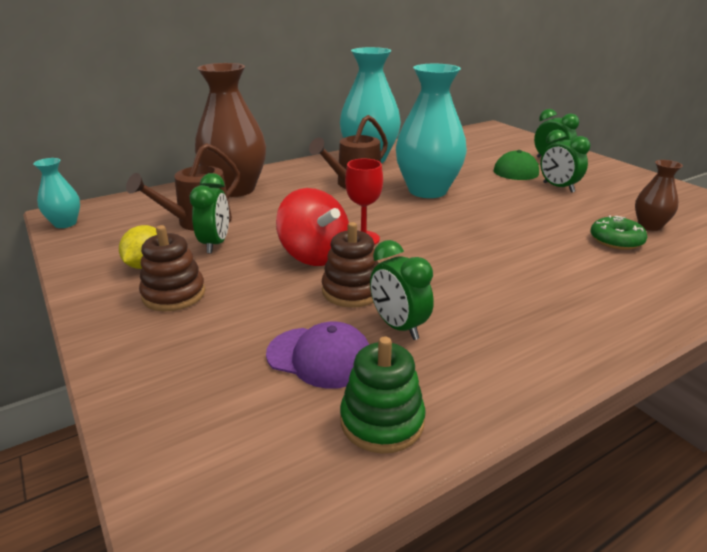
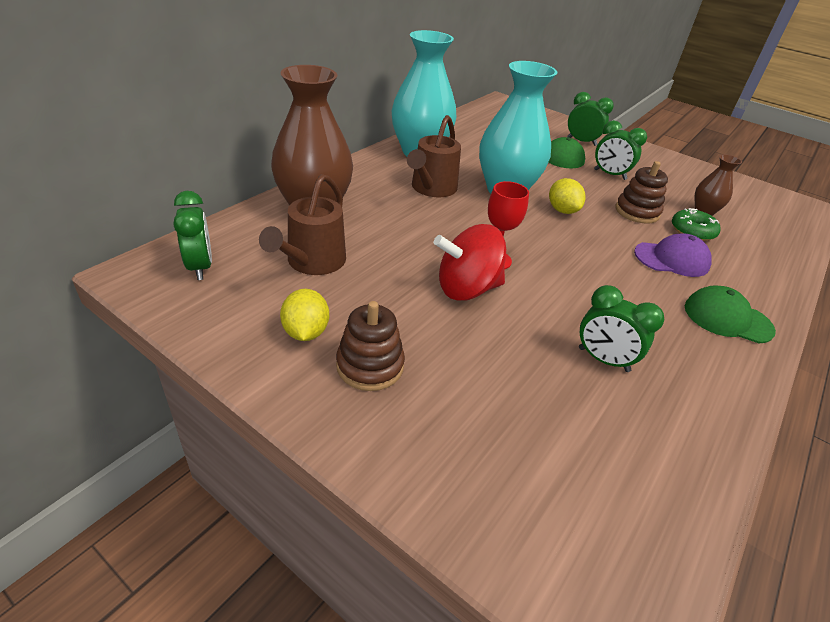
camera: 25 degrees left, 10 degrees up
turquoise vase [33,158,80,228] -> none
green clock [190,173,229,253] -> green clock moved to [174,191,212,280]
purple cap [266,321,369,389] -> purple cap moved to [634,233,711,277]
red spinning top [276,188,349,266] -> red spinning top turned 135 degrees clockwise [434,224,506,301]
brown stacking toy [322,222,379,308] -> brown stacking toy moved to [615,161,668,224]
green stacking toy [340,337,426,454] -> none
none -> yellow lemon [549,178,586,214]
none -> green cap [685,285,776,343]

